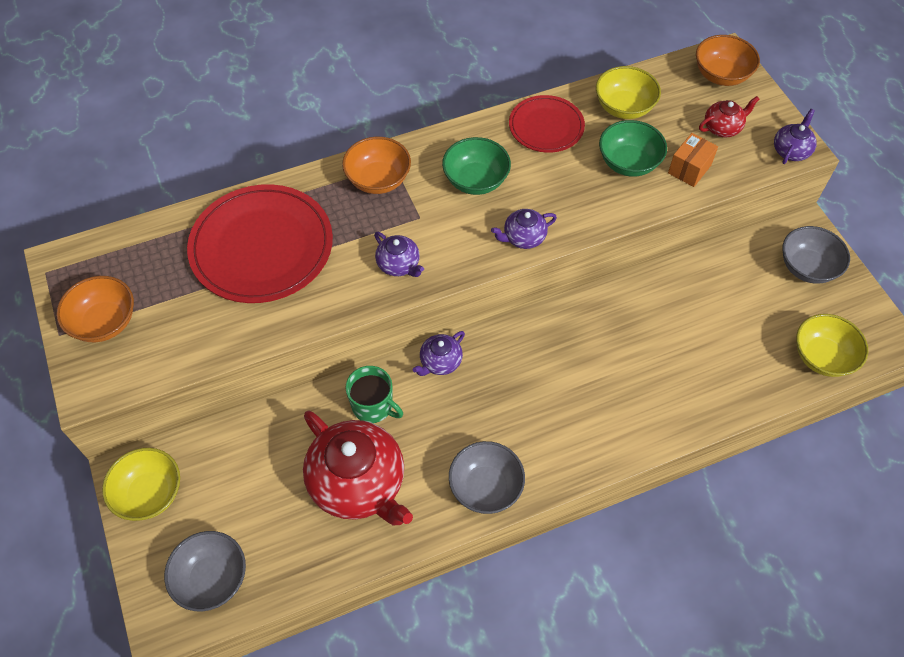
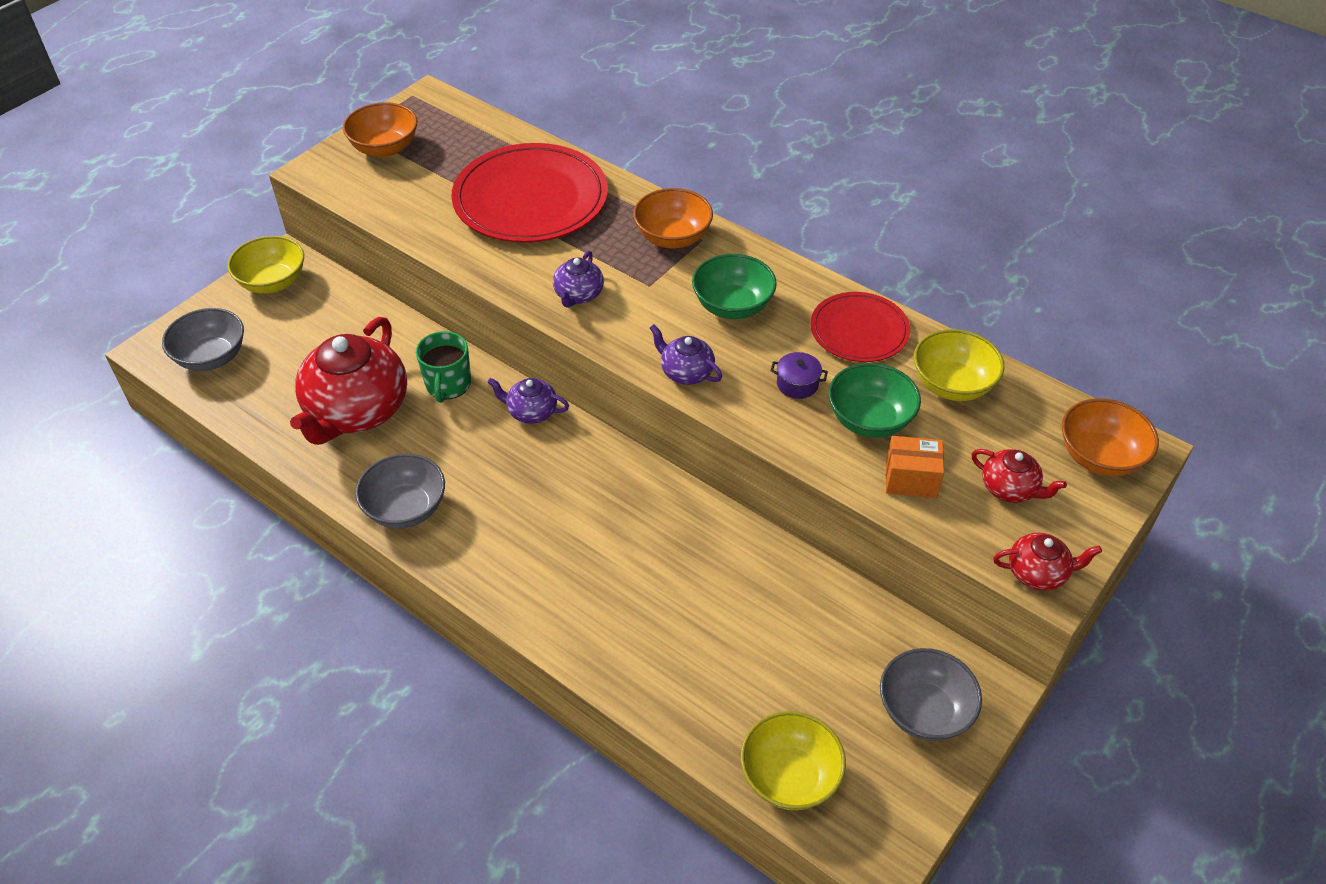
camera: 60 degrees right, 10 degrees down
purple teapot [774,109,817,164] -> red teapot [993,533,1102,591]
none -> purple pot [771,352,828,399]

